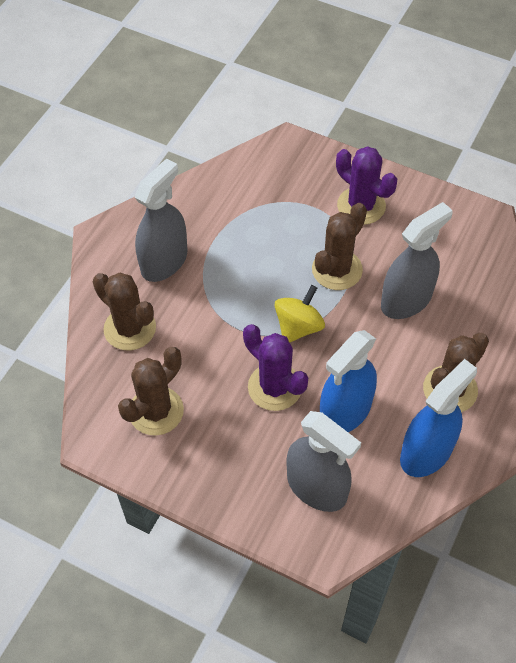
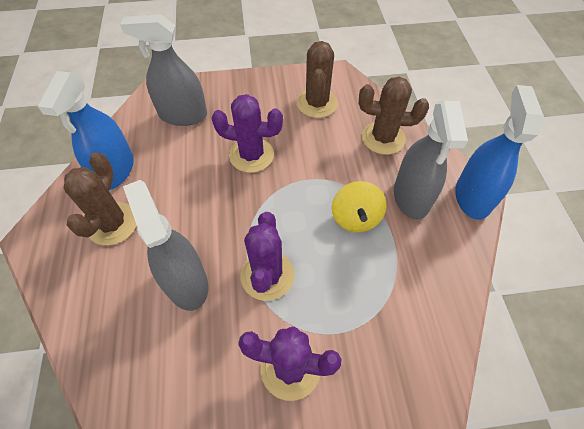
camera: 145 degrees right, 0 degrees up
yellow spinning top [274,285,325,343] -> yellow spinning top moved to [332,181,386,233]
brown cactus [312,203,367,290] -> purple cactus [240,212,294,301]
blue spray bottle [320,330,377,432] -> blue spray bottle moved to [455,85,544,220]
grey spray bottle [381,202,453,319] -> grey spray bottle turned 135 degrees clockwise [123,180,208,311]

